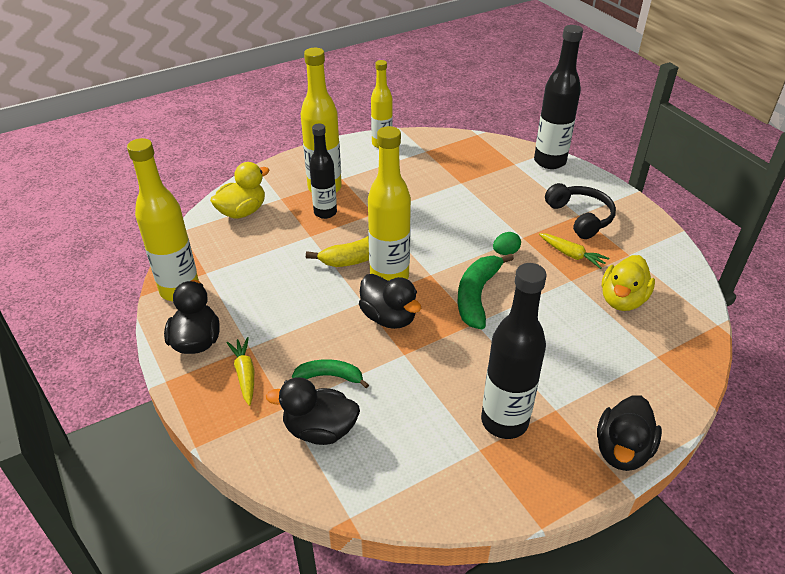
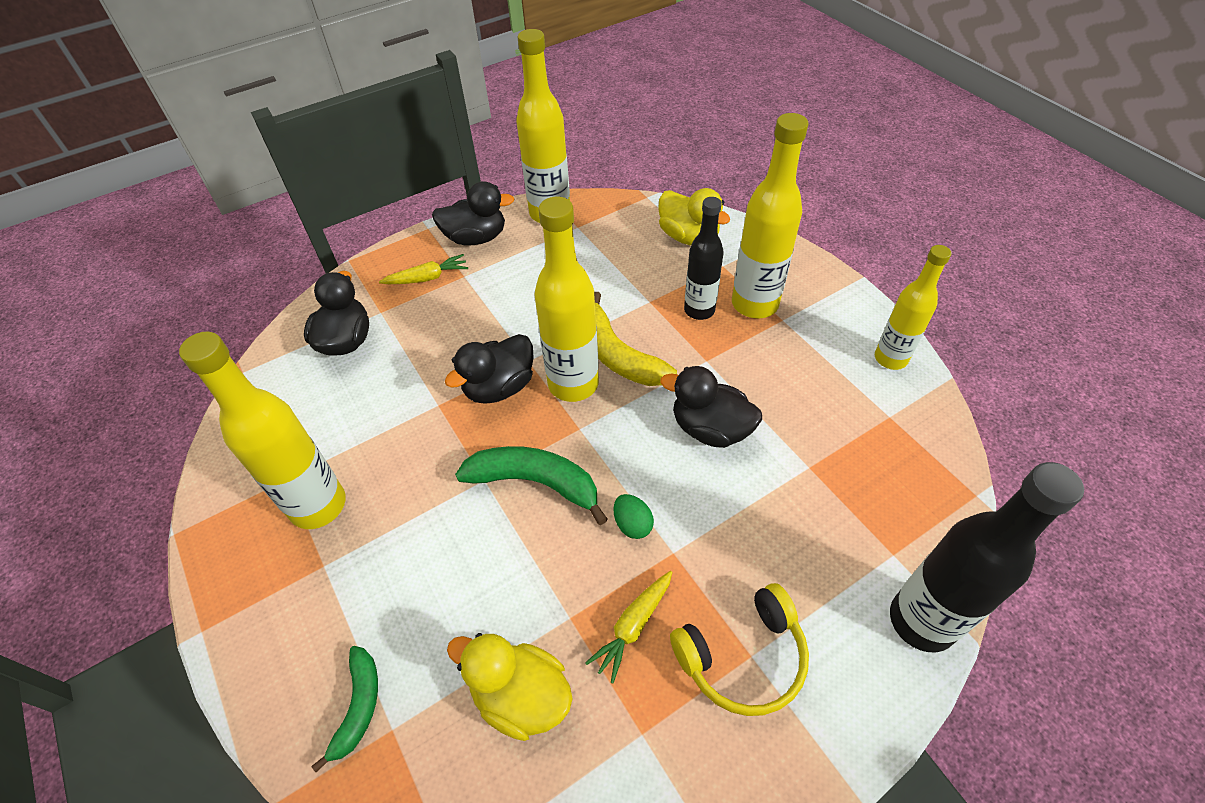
camera: 90 degrees right, 10 degrees up
green banana [292,359,369,388] -> green banana moved to [312,646,378,772]
black bottle [481,263,547,439] -> yellow bottle [179,332,346,529]
black headphones [545,183,616,239] -> yellow headphones [670,583,809,716]
black duck [597,395,662,471] -> black duck moved to [660,366,762,448]

